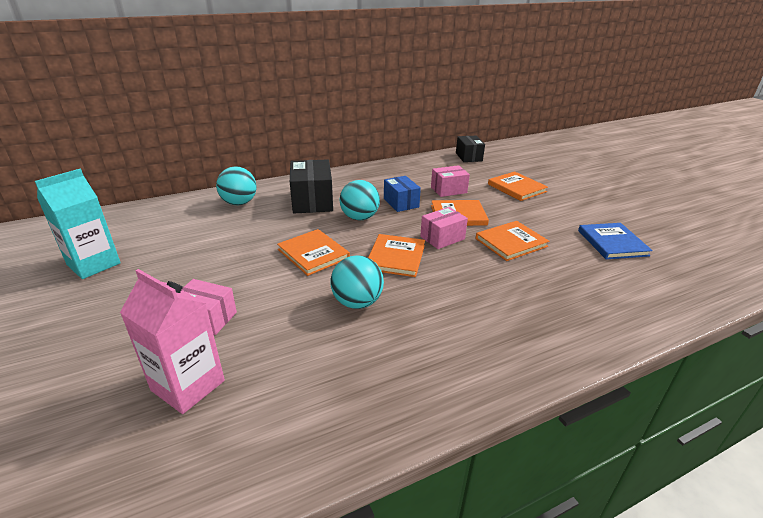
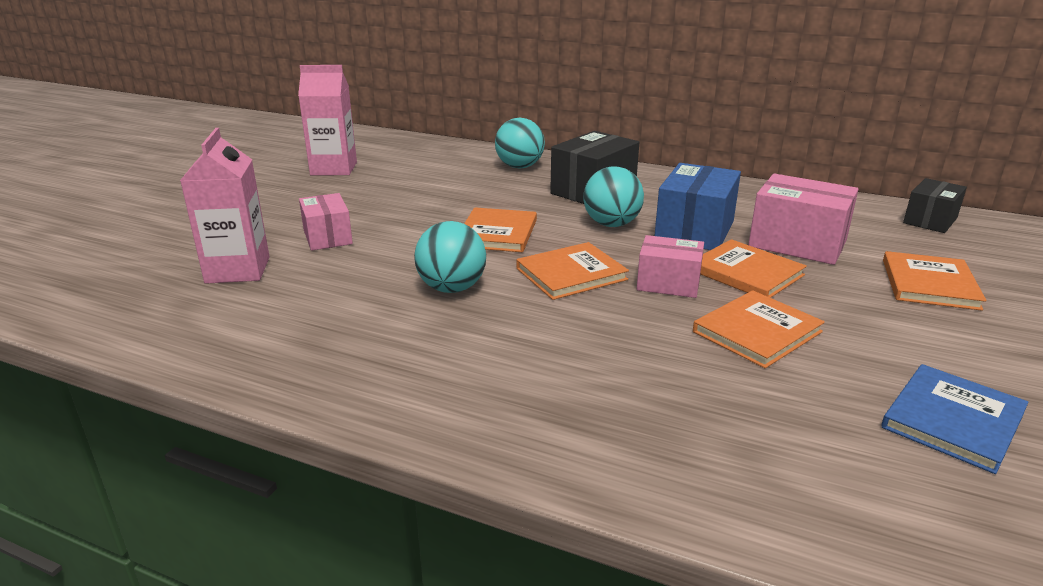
camera: 50 degrees right, 5 degrees down
turquoise carton [35,169,121,279] -> pink carton [298,65,357,175]
blue box [384,176,421,212] -> blue box [655,163,741,250], size x1.57
pink box [431,165,470,197] -> pink box [748,173,858,265], size x1.57
orange book [475,221,549,261] -> orange book turned 60 degrees counterclockwise [693,290,825,368]

